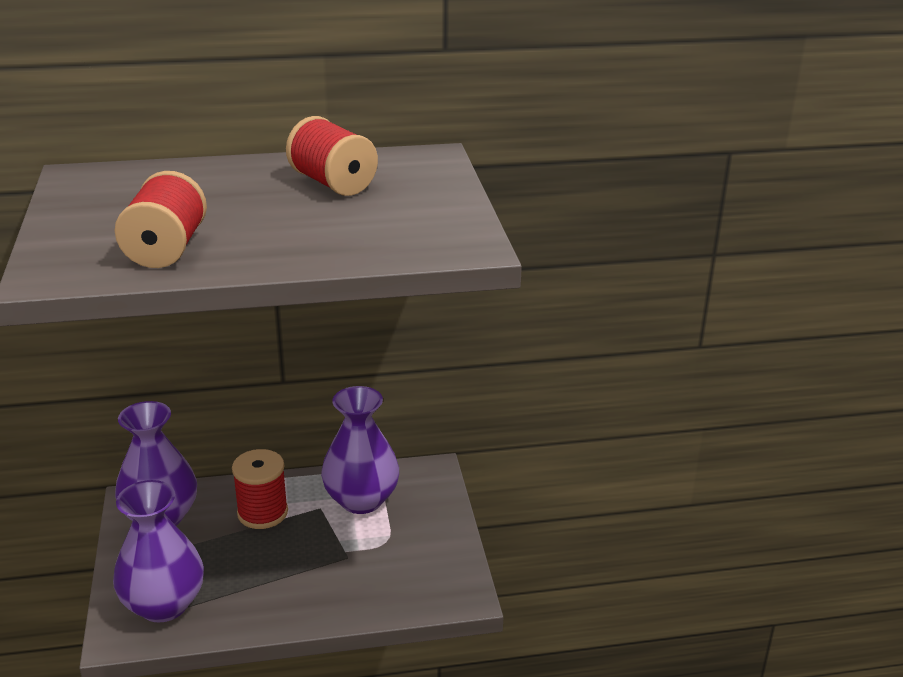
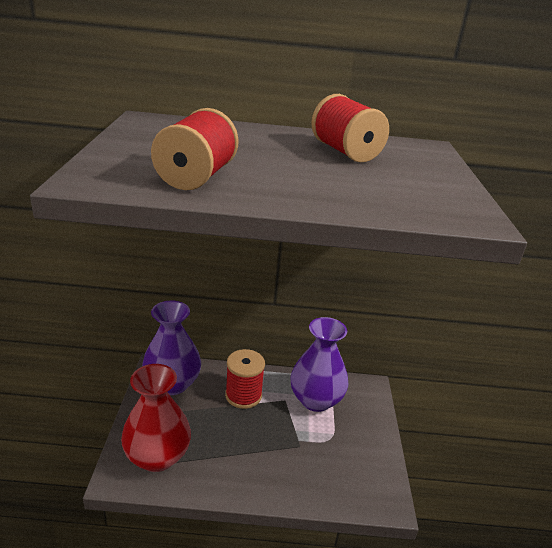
camera: 10 degrees right, 0 degrees up
purple vase [113,480,204,623] -> red vase [121,364,191,472]

